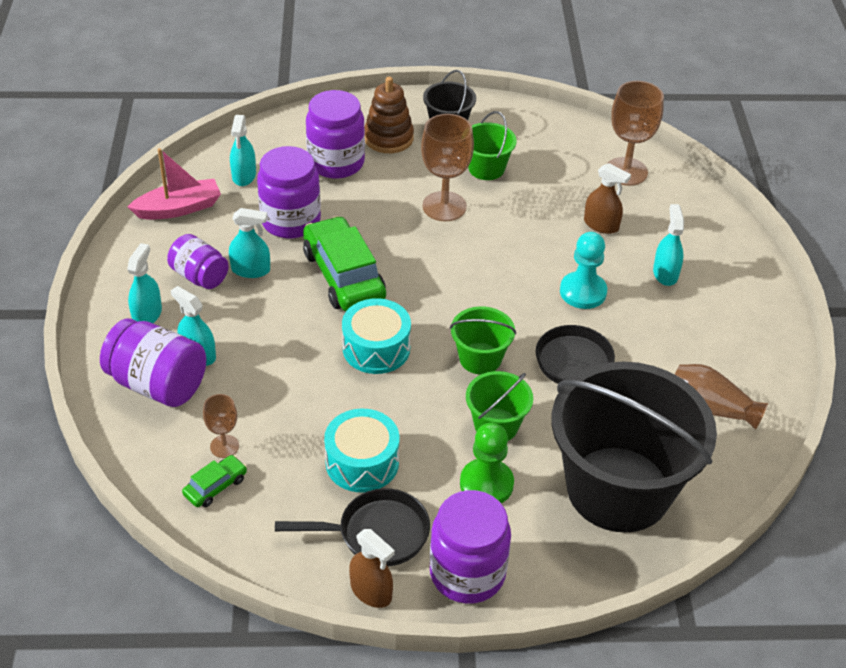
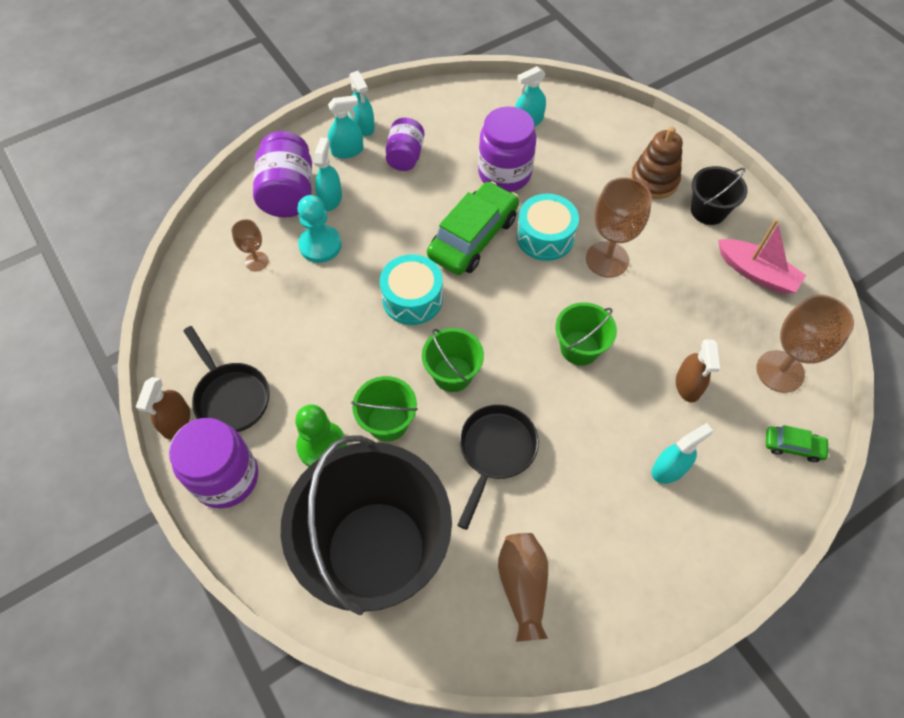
camera: 60 degrees right, 15 degrees up
pink boat [128,148,221,220] -> pink boat moved to [718,219,806,294]
green car [182,455,247,507] -> green car moved to [766,425,830,462]
turquoise spray bottle [229,208,270,278] -> turquoise spray bottle moved to [349,71,375,136]
purple jar [306,90,365,179] -> none
turquoise drum [324,409,400,492] -> turquoise drum moved to [516,194,579,261]
green bucket [468,111,517,180] -> green bucket moved to [556,302,617,366]
turquoise pawn [560,232,607,309] -> turquoise pawn moved to [298,195,342,263]

